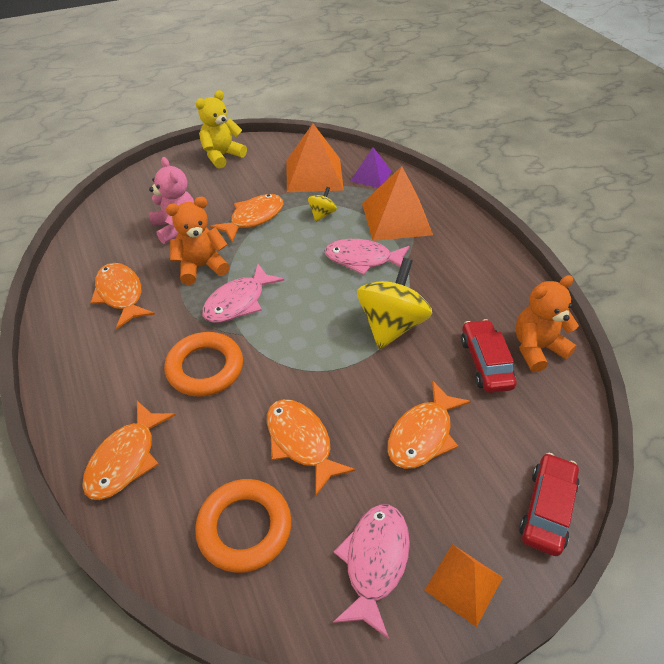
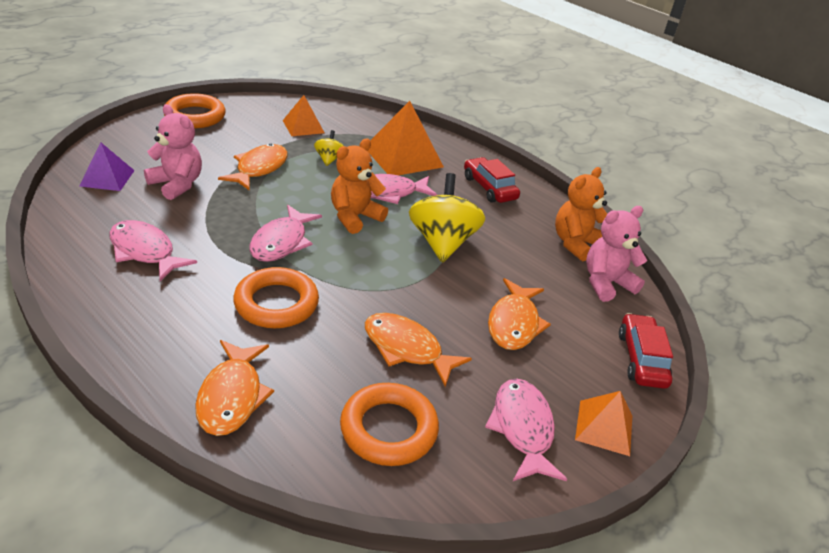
camera: 25 degrees left, 10 degrees down
orange fish [90,263,155,329] -> pink fish [109,220,197,281]
orange teddy bear [166,196,230,285] -> orange teddy bear moved to [331,139,388,234]
yellow teddy bear [196,90,247,169] -> orange ring [164,93,226,128]
orange pyramid [286,124,344,192] -> orange pyramid [282,95,325,136], size x0.59
purple pyramid [351,147,392,188] -> purple pyramid moved to [79,142,135,191]
red car [461,319,516,393] -> red car moved to [464,157,520,203]
none -> pink teddy bear [586,206,647,302]

